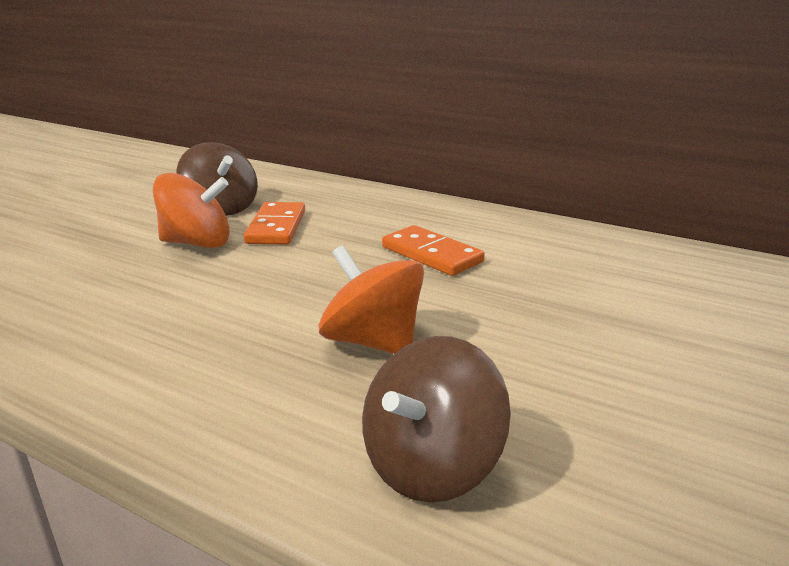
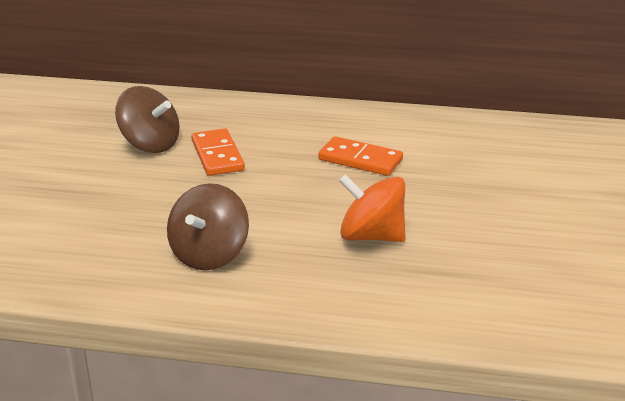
camera: 20 degrees left, 5 degrees up
orange spinning top [153,173,230,248] -> none
brown spinning top [362,336,511,502] -> brown spinning top moved to [167,183,249,270]

